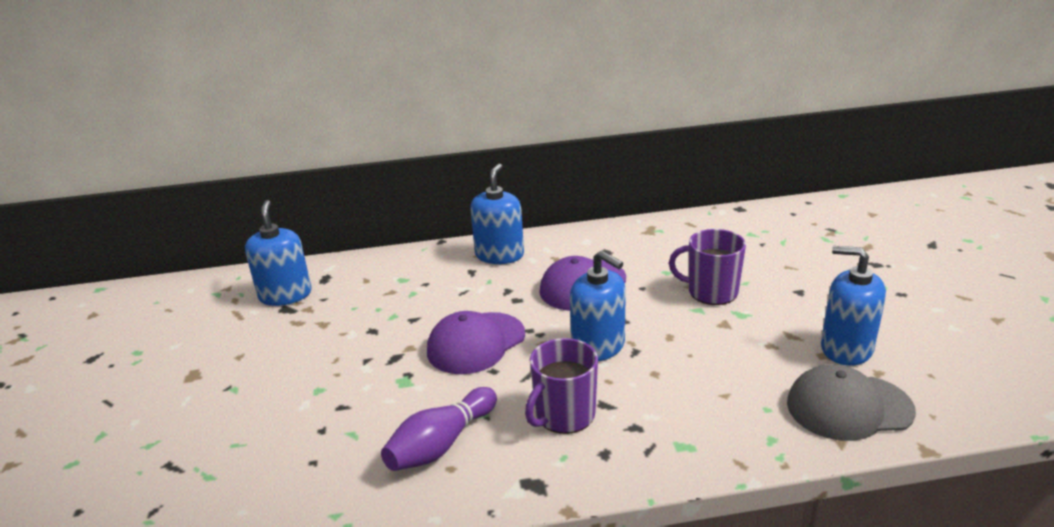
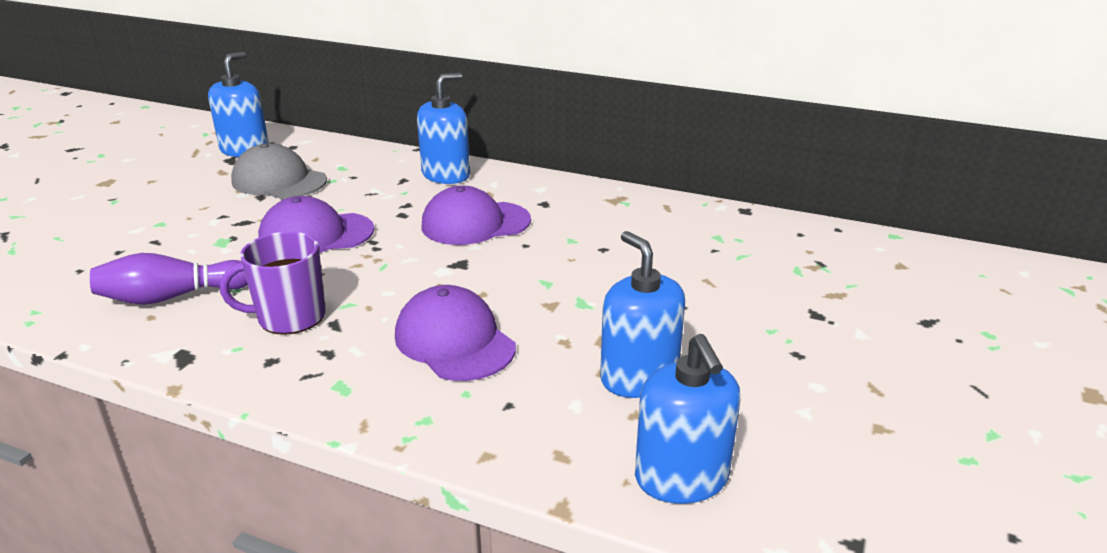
camera: 30 degrees right, 0 degrees up
blue soap dispenser [570,250,626,361] -> blue soap dispenser moved to [635,334,741,504]
purple mug [669,229,746,305] -> none
grey cap [787,364,916,441] -> grey cap moved to [231,143,327,199]
none -> purple cap [395,285,516,381]

